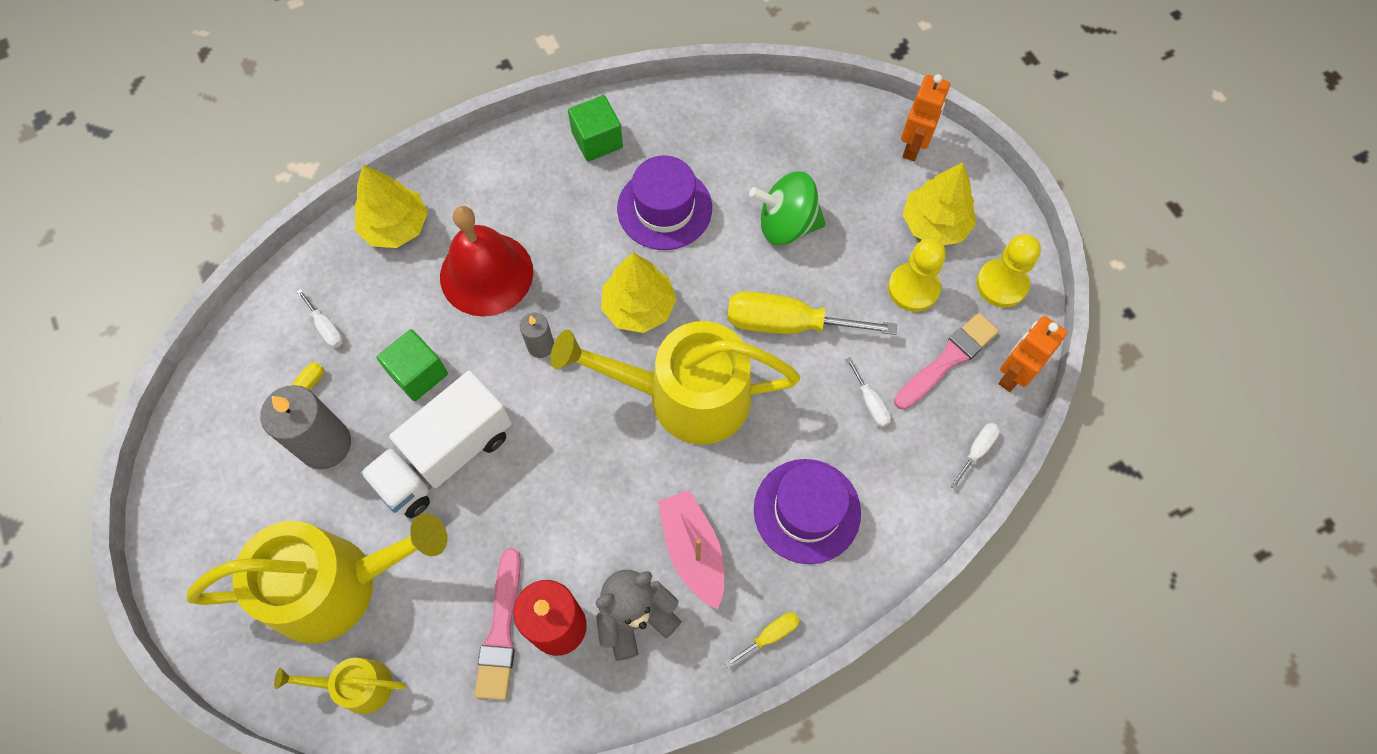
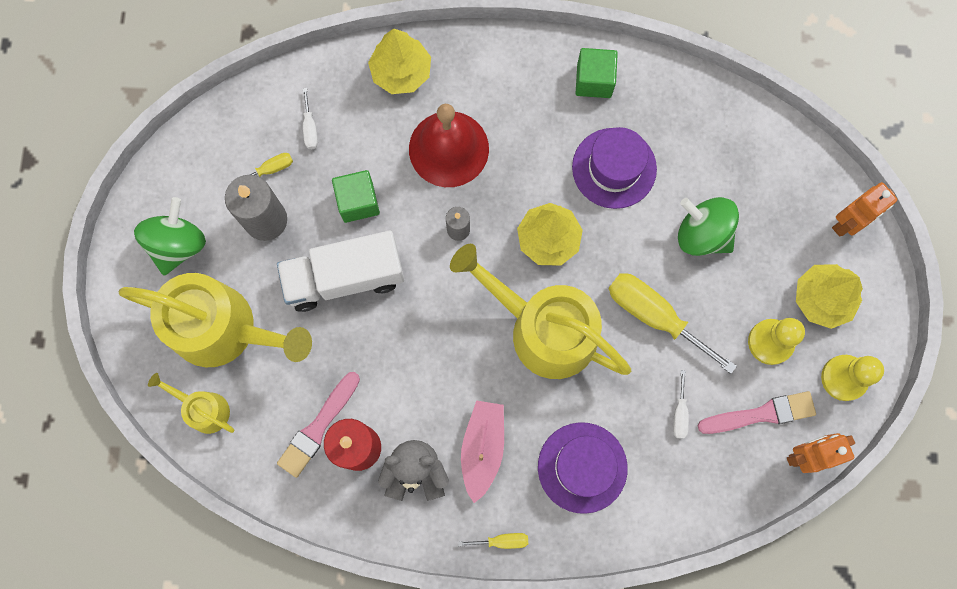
camera: 30 degrees right, 10 degrees up
white screwdriver [950,423,1000,489] -> none
none -> green spinning top [134,197,206,275]

